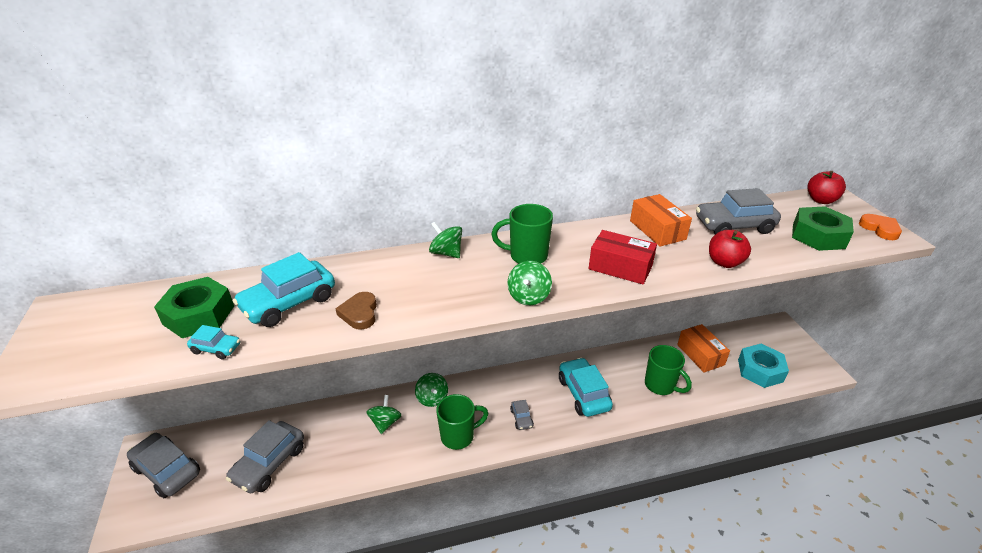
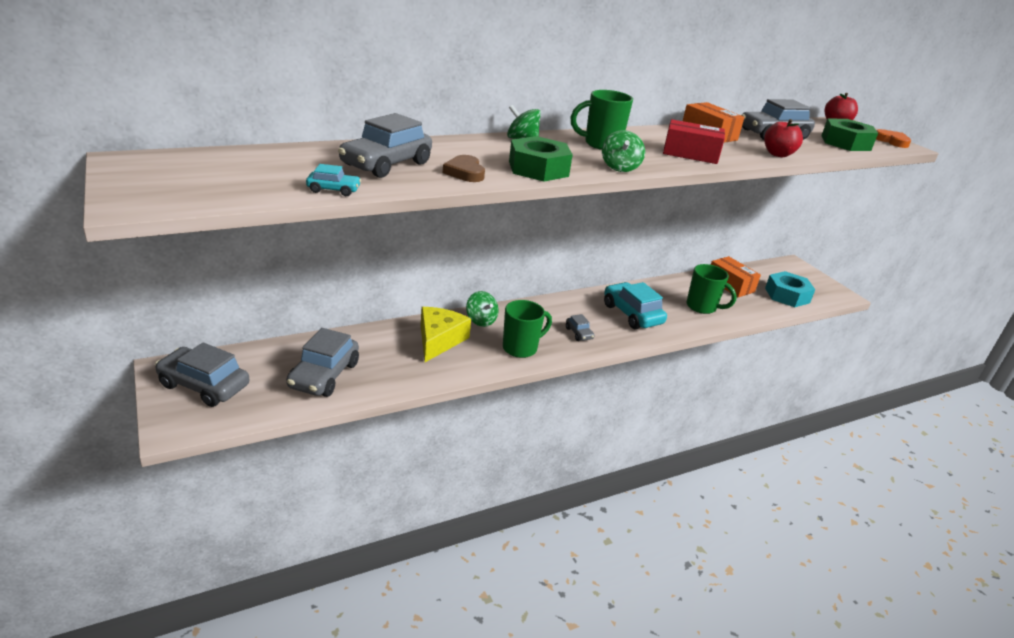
camera: 15 degrees left, 5 degrees down
green nut [154,277,234,338] -> green nut moved to [509,136,573,182]
turquoise car [233,252,335,327] -> grey car [338,113,432,178]
green spinning top [366,395,402,434] -> yellow cheese [421,307,471,362]

